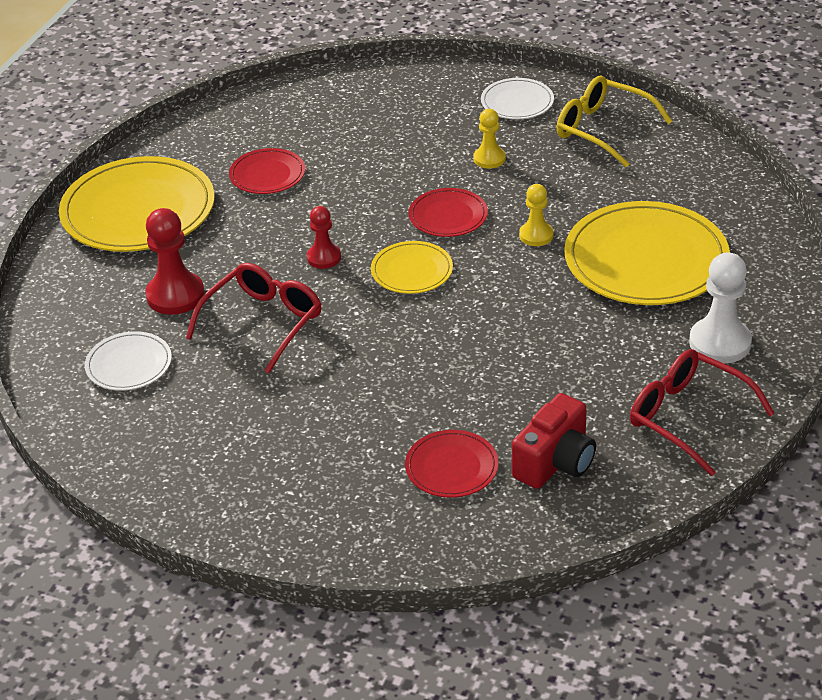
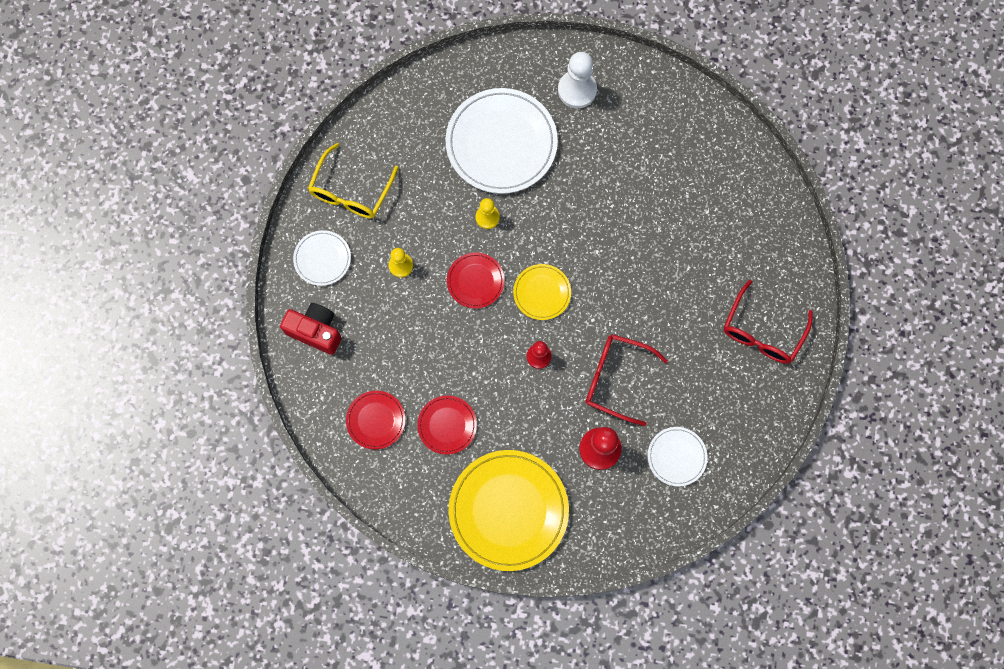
camera: 105 degrees left, 35 degrees up
red plate [405,430,498,498] -> red plate moved to [346,391,405,450]
red camera [512,393,596,489] -> red camera moved to [280,303,341,355]
yellow plate [564,201,730,305] -> white plate [445,88,558,194]
red glasses [630,349,775,476] -> red glasses moved to [724,280,812,364]

